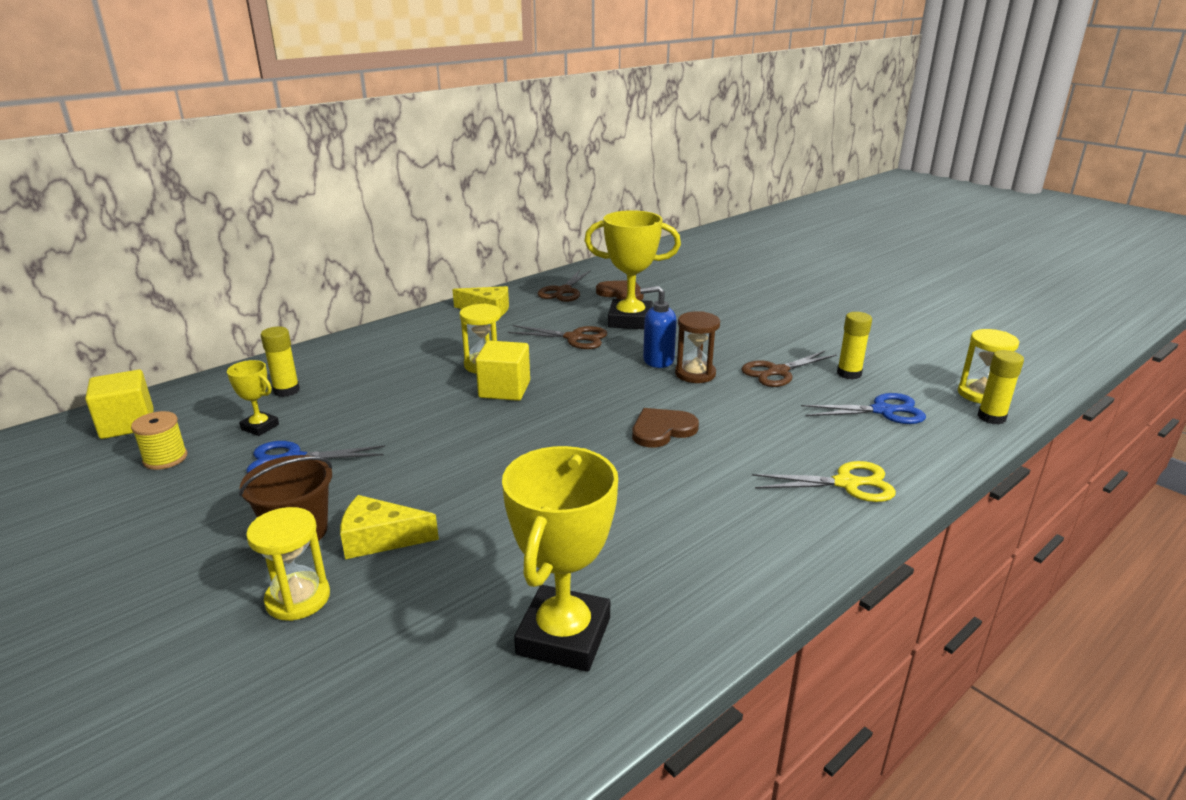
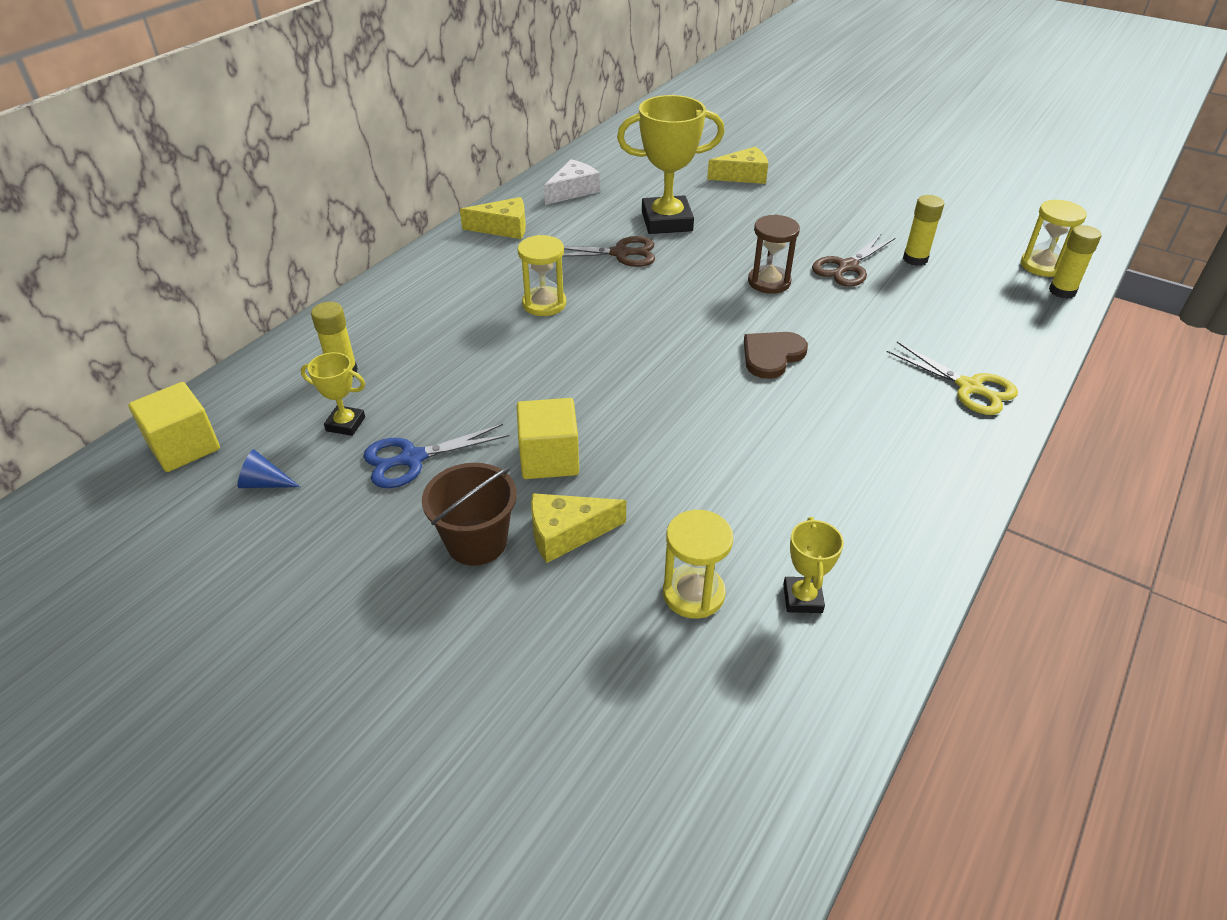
camera: 15 degrees left, 15 degrees up
yellow spool [131,411,187,470] -> blue cone [238,449,300,488]
yellow hourglass [246,507,330,621] -> yellow hourglass moved to [663,510,733,619]
yellow cube [475,341,530,401] -> yellow cube moved to [517,398,579,479]
yellow trophy [502,446,618,672] -> yellow trophy [783,517,844,613], size x0.49
brown scissors [538,270,591,302] -> white cheese [544,159,600,205]
brown heart [596,280,644,300] -> none
blue soap dispenser [640,286,677,368] -> none
yellow scissors [752,461,896,502] -> yellow scissors turned 60 degrees clockwise [886,342,1018,415]
blue scissors [801,393,926,424] -> none
none -> yellow cheese [707,147,768,184]

